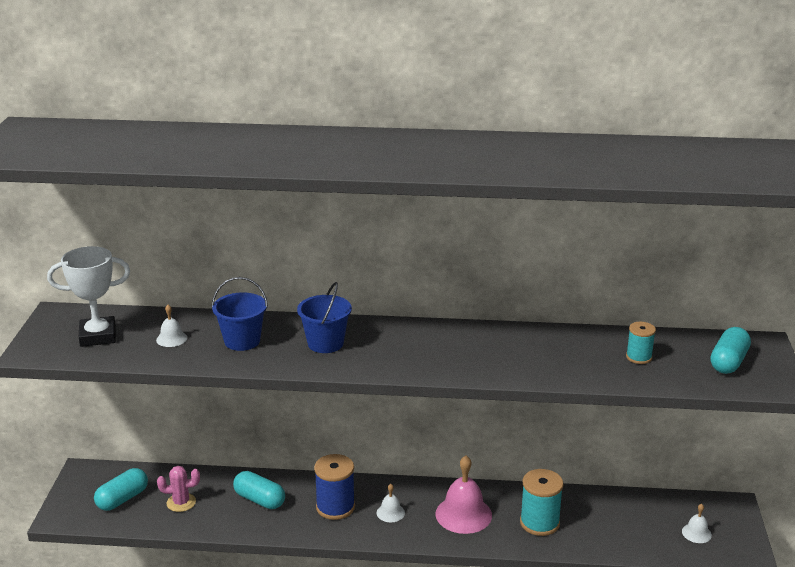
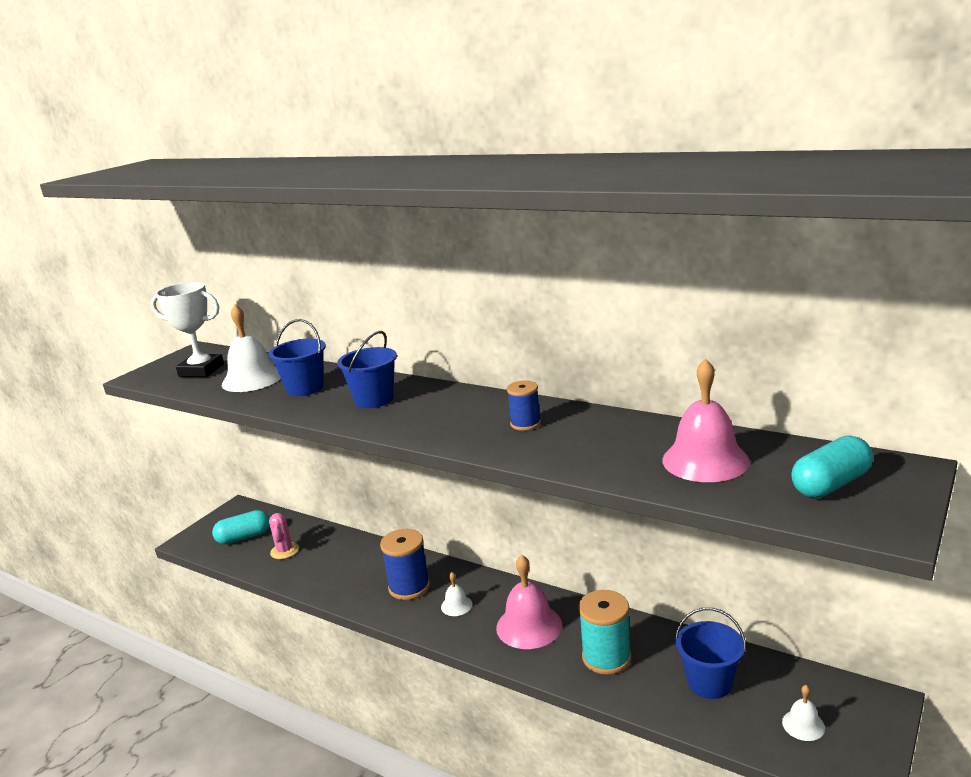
camera: 30 degrees right, 5 degrees down
white bell [156,305,187,347] -> white bell [222,305,281,392], size x1.99
pink cactus [157,466,200,512] -> pink cactus turned 60 degrees clockwise [269,513,299,559]
turquoise capsule [233,471,285,509] -> none
turquoise spool [626,322,656,364] -> pink bell [662,359,750,482]
none -> blue spool [507,380,541,431]
none -> blue bucket [675,607,746,699]

